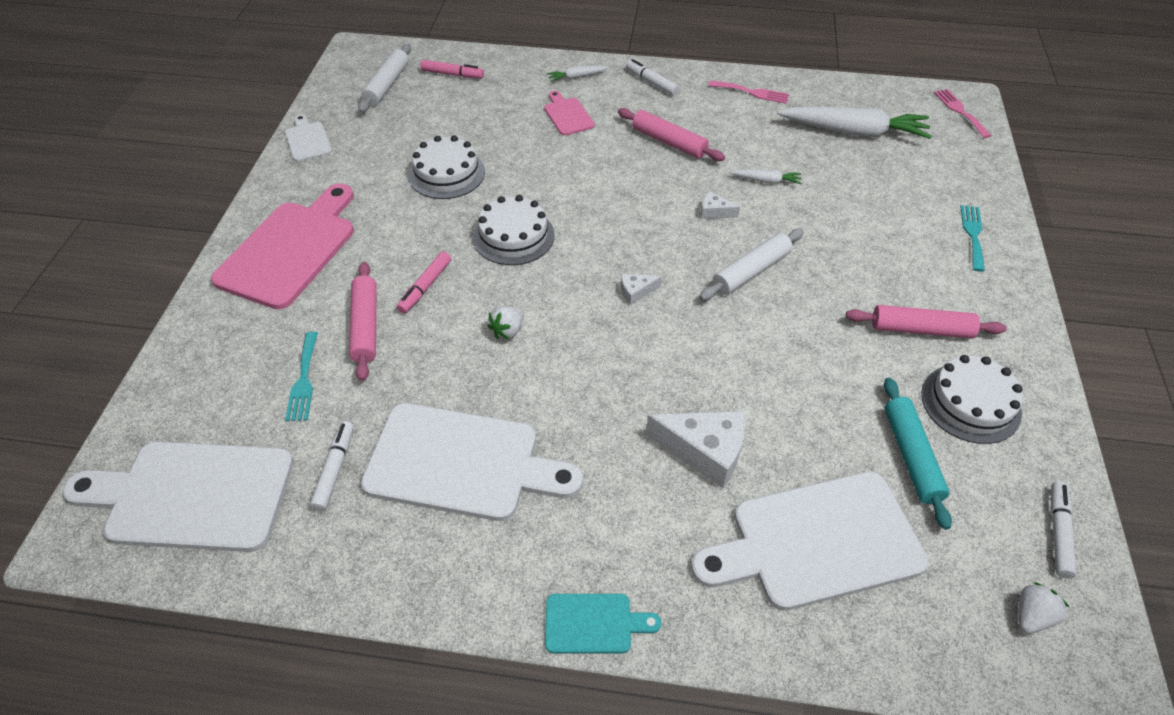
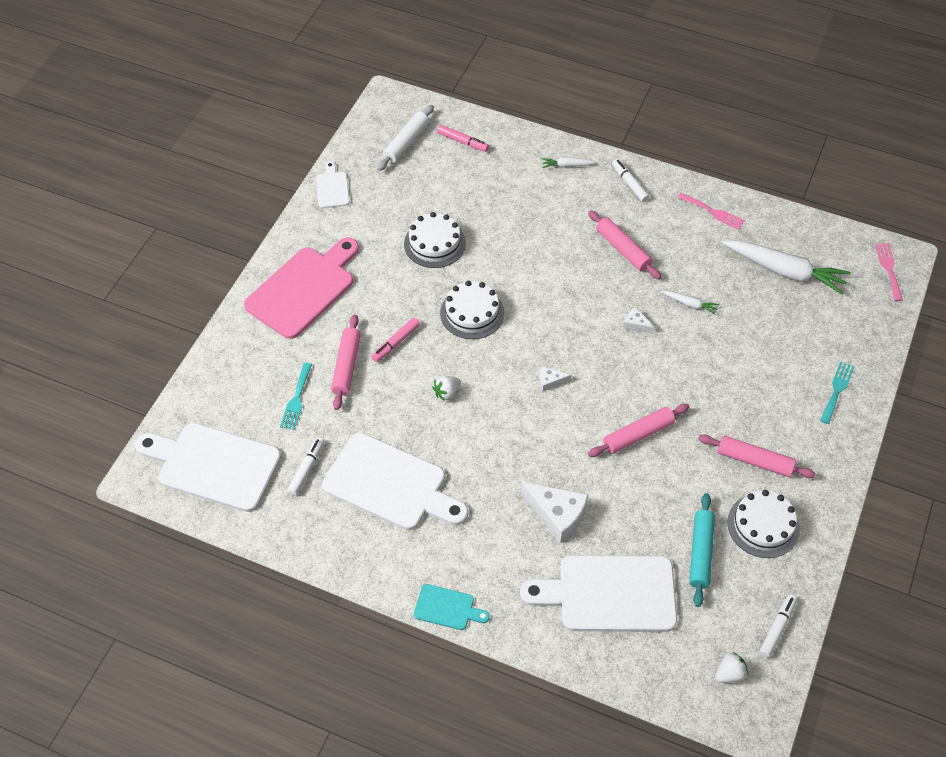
camera: 15 degrees right, 5 degrees up
pink cutting board [544,91,595,136] -> none
white rolling pin [699,229,804,300] -> none
none -> pink rolling pin [588,404,689,457]

